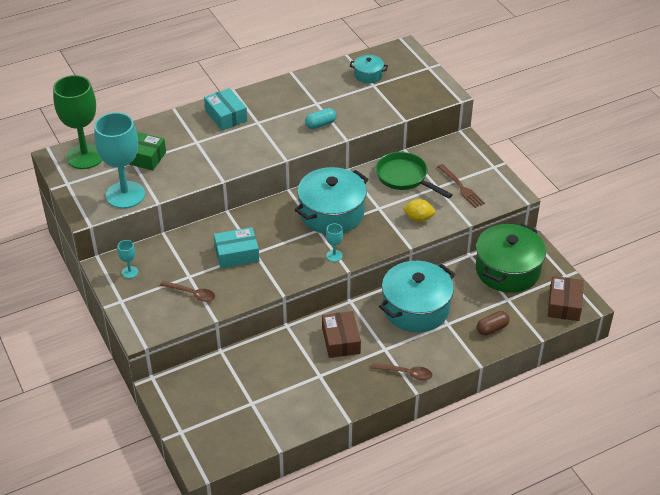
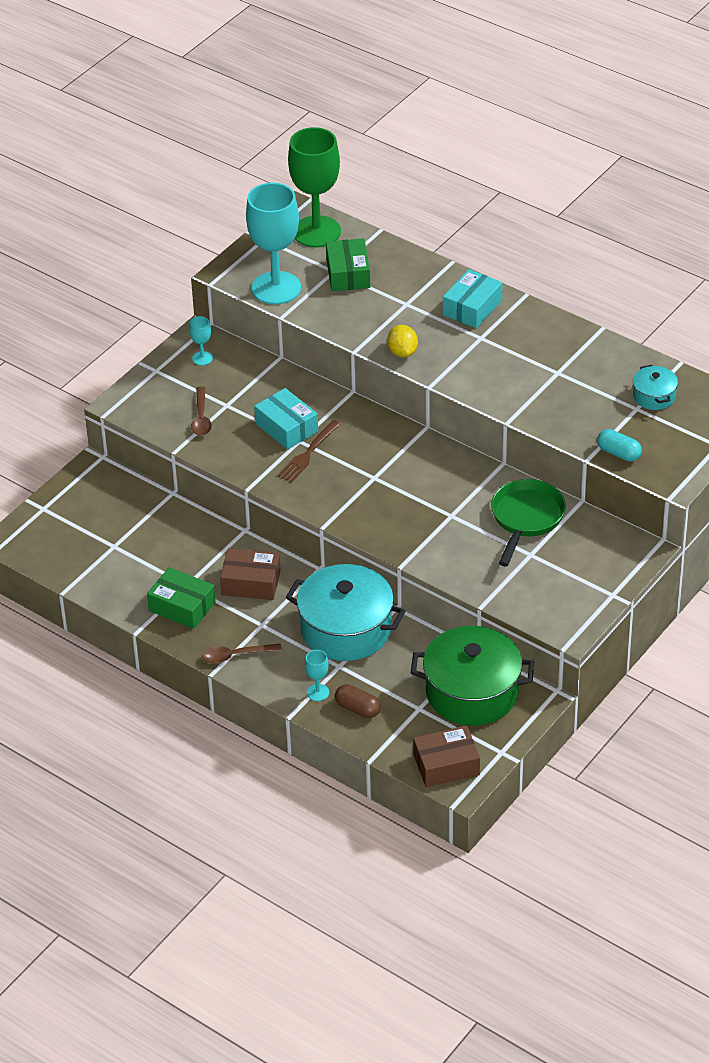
camera: 65 degrees right, 0 degrees up
turquoise pot [294,167,369,234] -> none
turquoise capsule [305,108,336,129] -> turquoise capsule moved to [597,429,642,462]
brown box [322,311,361,358] -> brown box turned 45 degrees clockwise [220,548,281,600]
turquoise goblet [326,224,343,262] -> turquoise goblet moved to [305,650,329,701]
brown spoon [371,363,432,380] -> brown spoon turned 90 degrees clockwise [202,644,282,663]
yellow lemon [402,199,435,222] -> yellow lemon moved to [387,325,418,357]
brown fork [437,164,485,208] -> brown fork moved to [277,420,341,482]
none -> green box [147,567,215,629]

